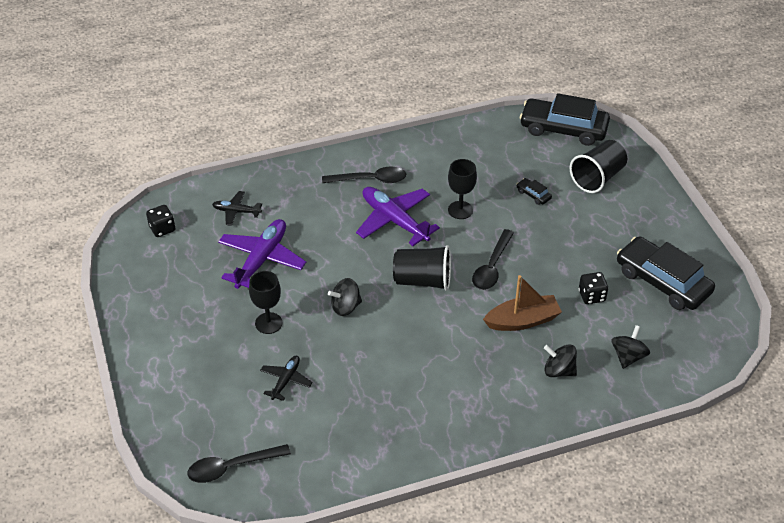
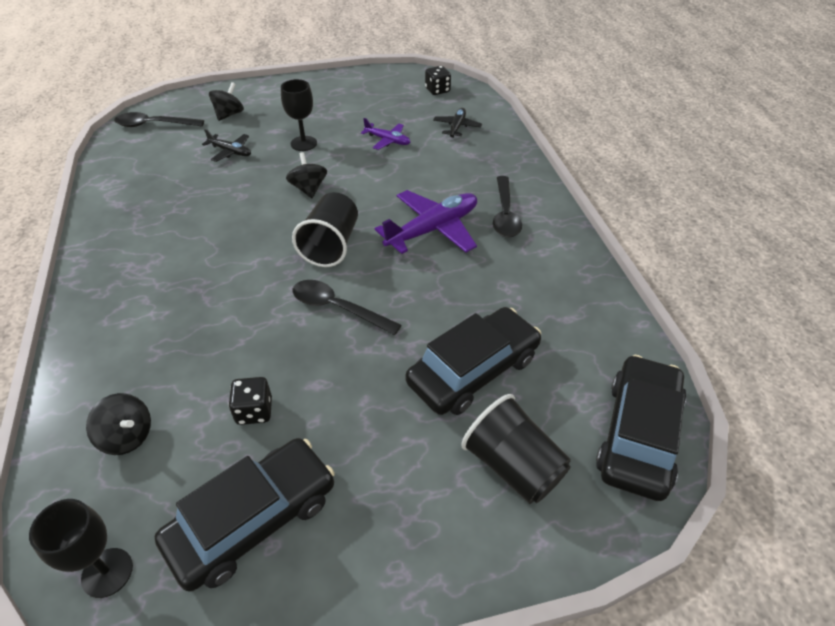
camera: 95 degrees right, 0 degrees up
black spoon [188,444,291,483] -> black spoon turned 75 degrees counterclockwise [114,112,204,127]
purple plane [218,219,306,289] -> purple plane [361,118,410,150], size x0.54
black goblet [448,159,477,219] -> black goblet moved to [29,499,133,598]
brown boat [483,275,562,331] -> none
black car [517,178,552,205] -> black car [406,307,541,415], size x2.48
black spinning top [544,344,577,377] -> black spinning top moved to [209,82,244,121]

